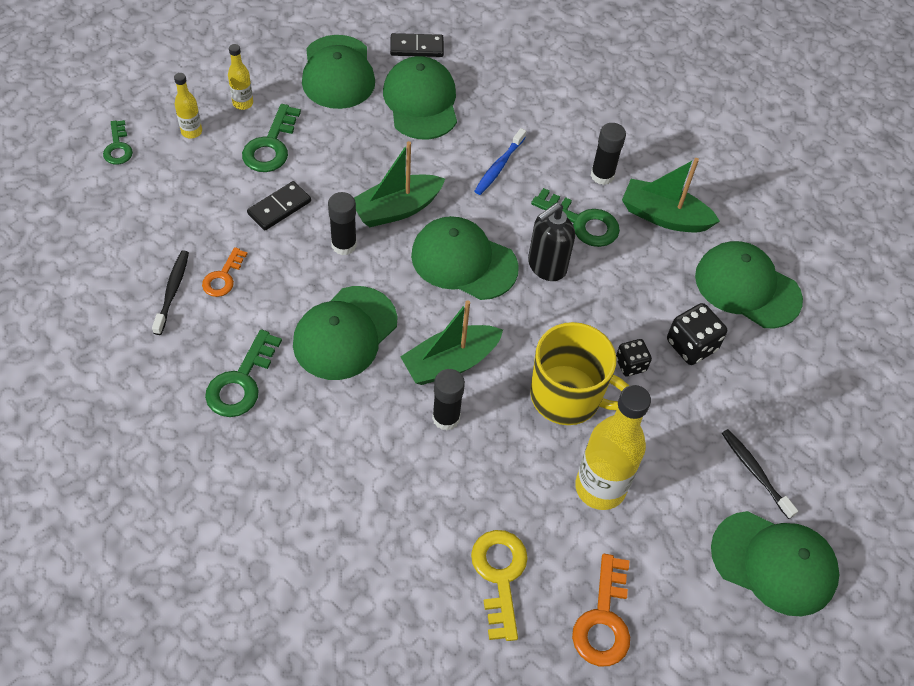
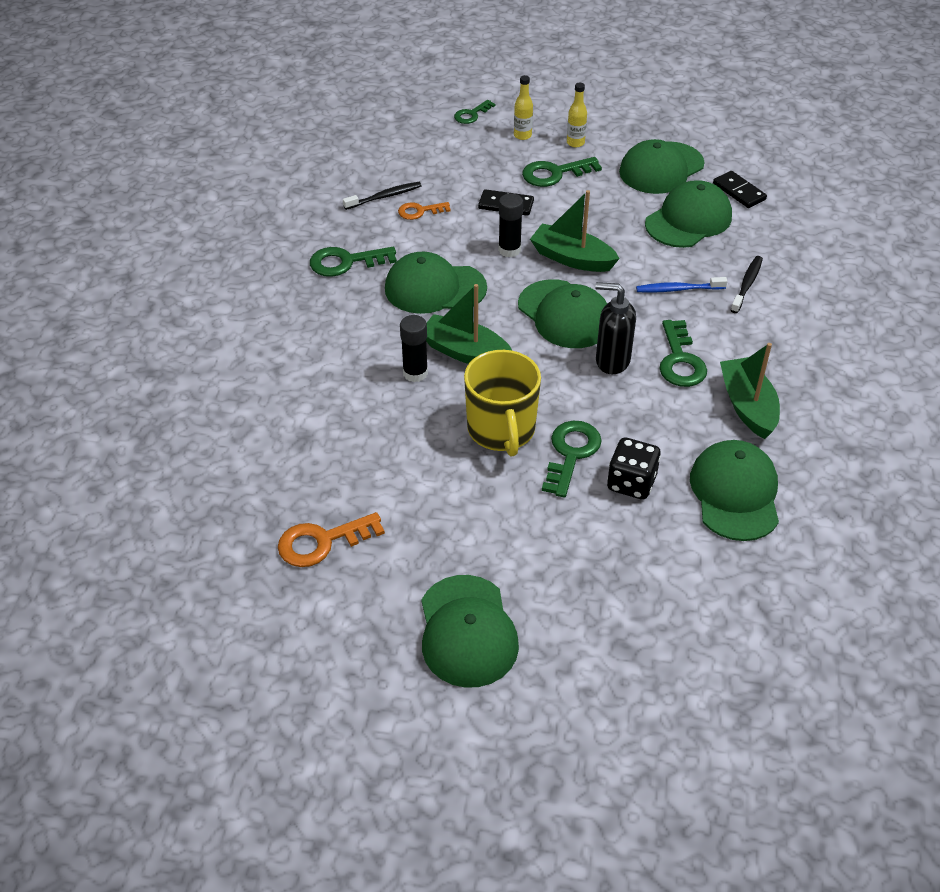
camera: 60 degrees right, 10 degrees down
green cap [411,216,519,300] -> green cap turned 150 degrees clockwise [518,279,607,348]
yellow key [471,530,528,641] -> none
yellow bottle [575,385,651,510] -> none
black glue stick [591,123,626,185] -> none
black dice [616,339,652,376] -> green key [542,421,602,497]
black toothbrush [722,429,798,519] -> black toothbrush moved to [731,256,763,313]

